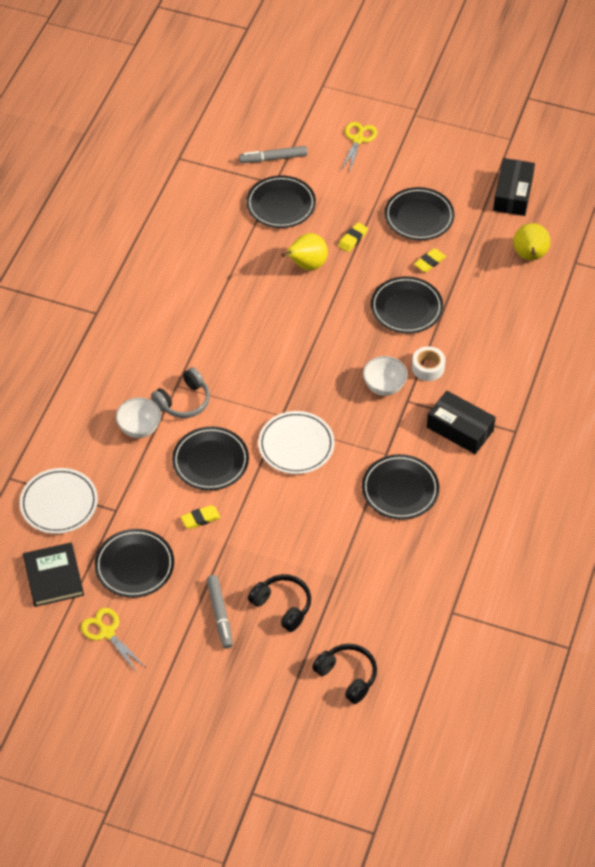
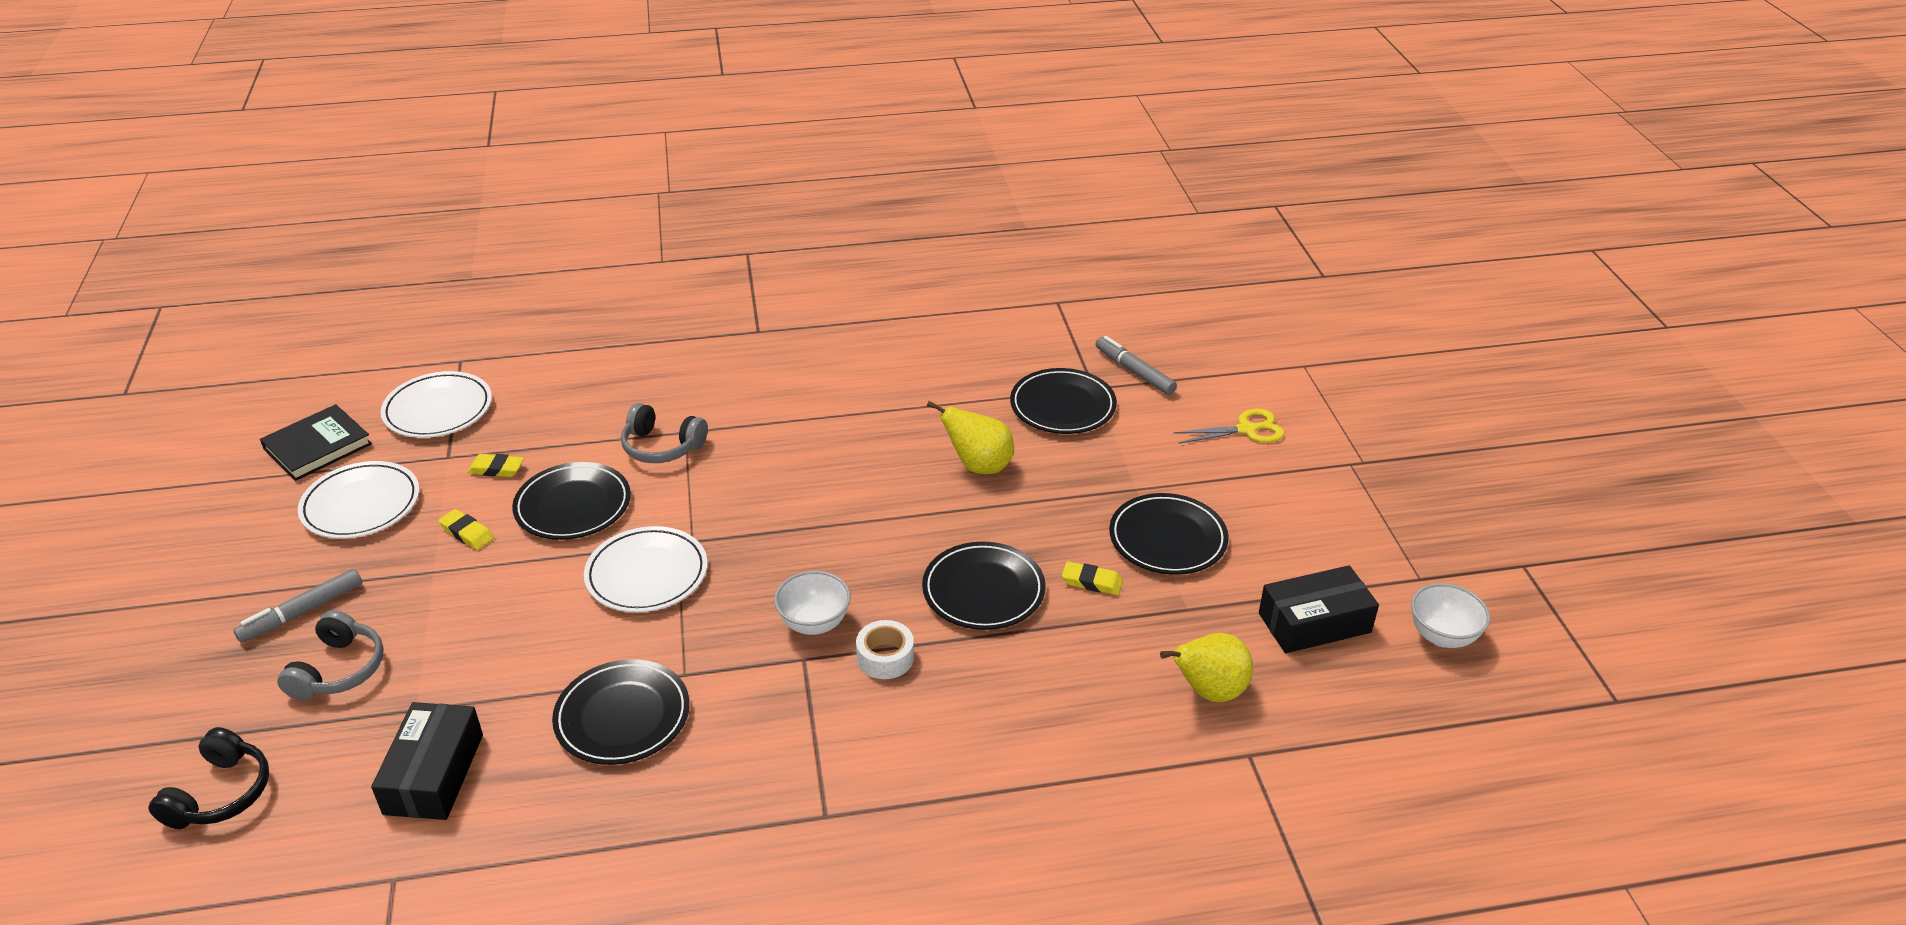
camera: 60 degrees right, 15 degrees down
yellow scissors [81,608,145,673] -> none
black plate [95,529,174,598] -> white plate [298,461,419,539]
white bowl [116,397,161,438] -> white bowl moved to [1411,583,1490,648]
black headphones [248,574,311,632] -> grey headphones [277,610,384,701]
yellow eraser [338,222,368,252] -> yellow eraser moved to [467,454,524,477]
black box [427,391,496,454] -> black box moved to [371,702,483,820]

